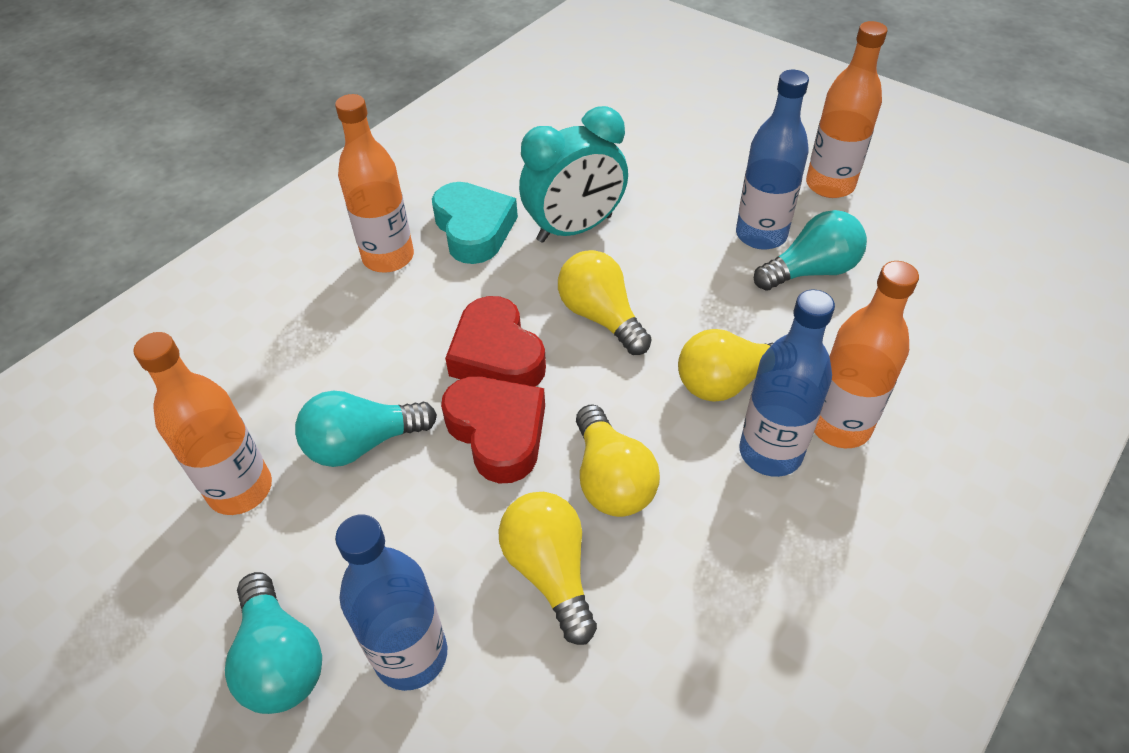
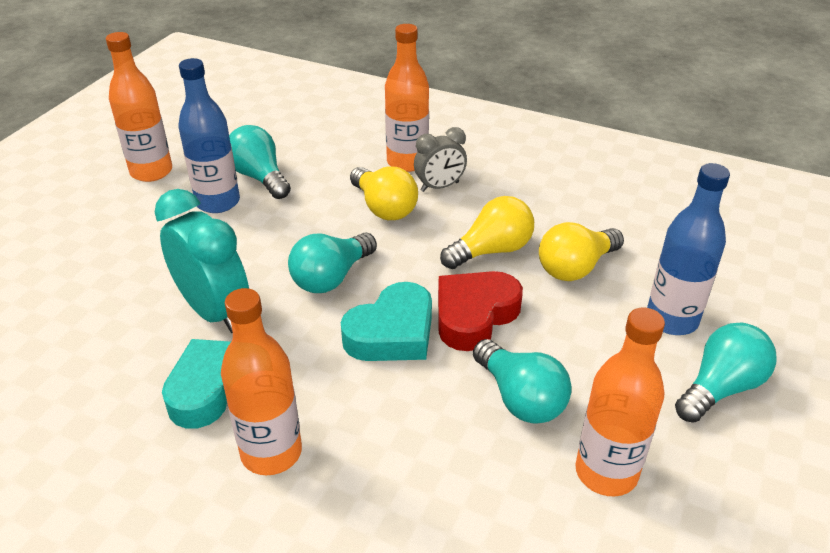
camera: 105 degrees left, 10 degrees down
red heart [445,296,546,386] -> turquoise heart [341,282,432,361]
yellow light bulb [558,250,652,355] -> turquoise light bulb [288,233,377,293]
blue bottle [739,289,835,477] -> grey clock [414,127,467,192]

